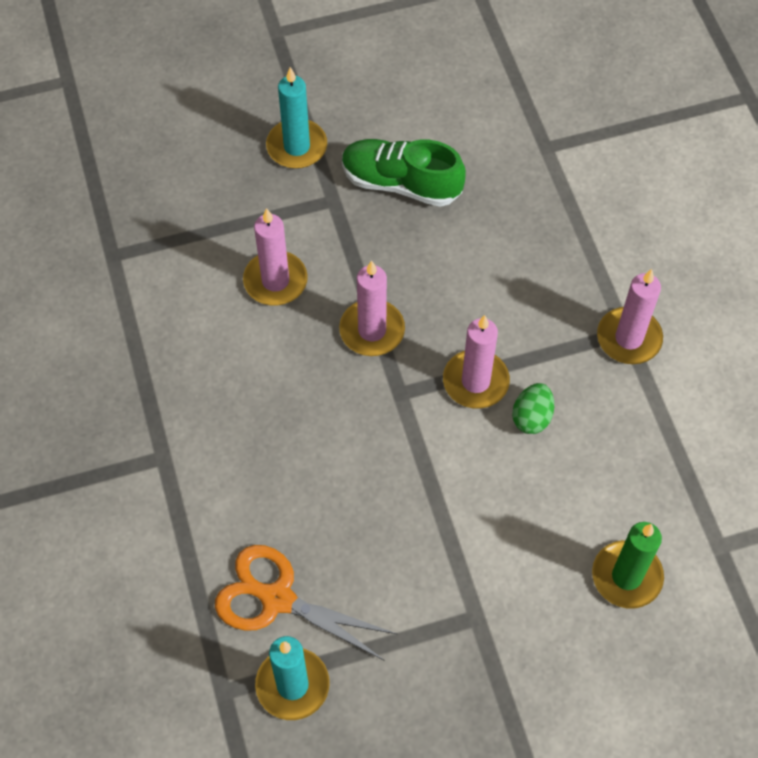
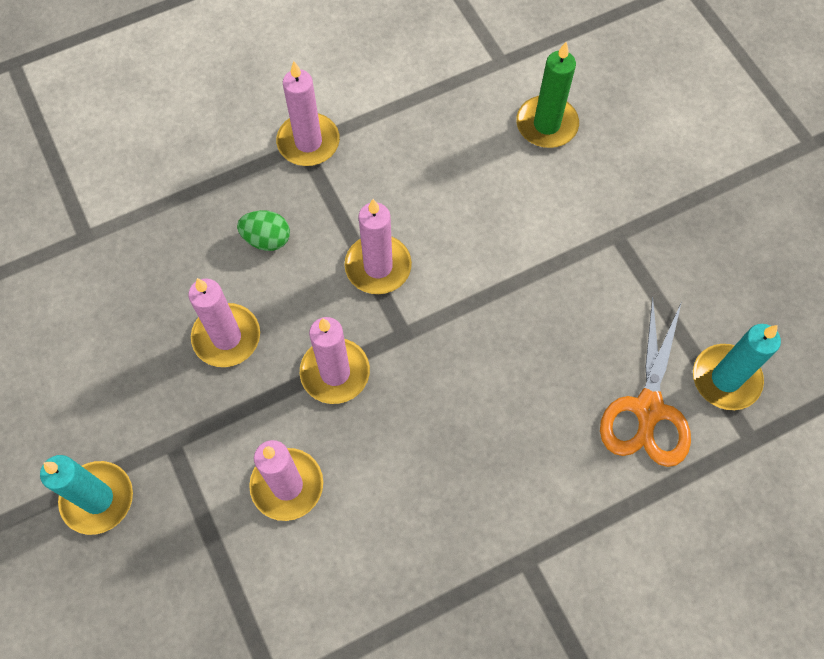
camera: 100 degrees left, 5 degrees up
green shoe [342,139,466,207] -> none
green egg [512,383,554,434] -> green egg moved to [237,210,290,251]
none -> pink candle [188,278,260,367]

